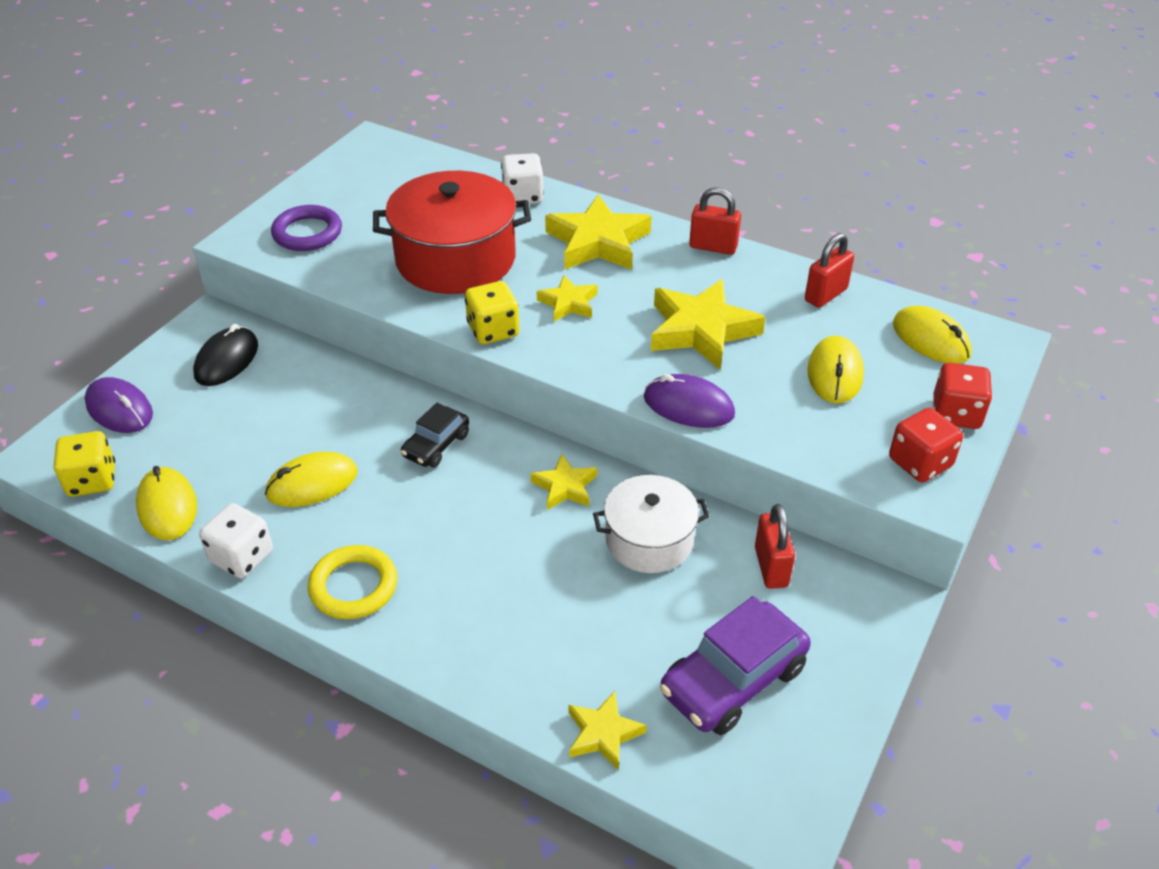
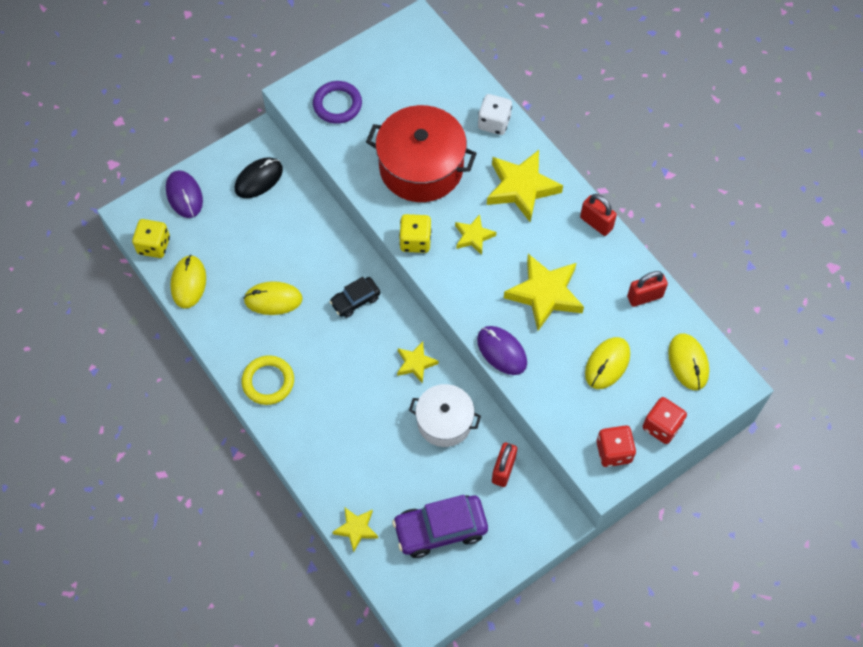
camera: 25 degrees right, 20 degrees up
white dice [199,503,273,578] -> none

